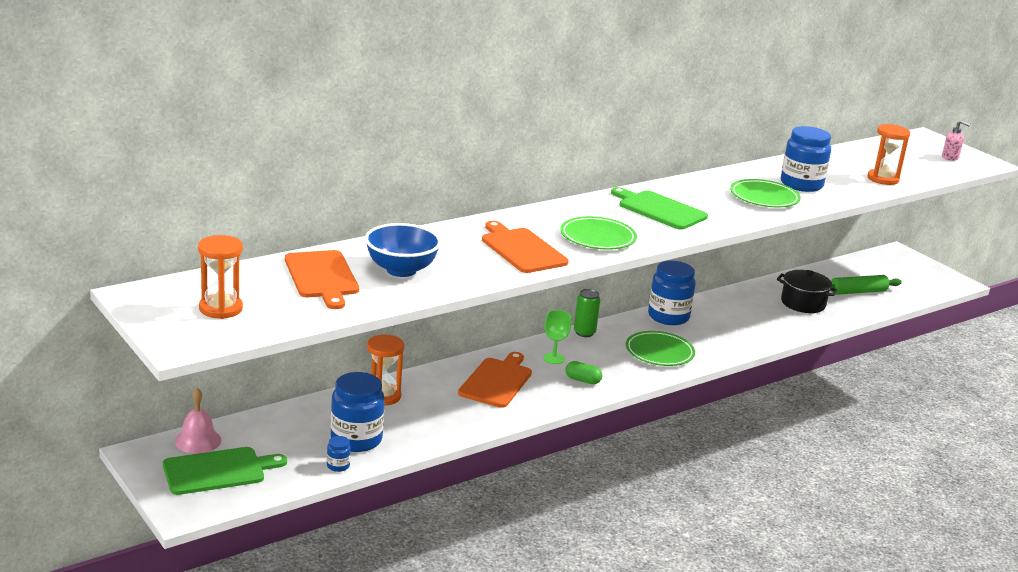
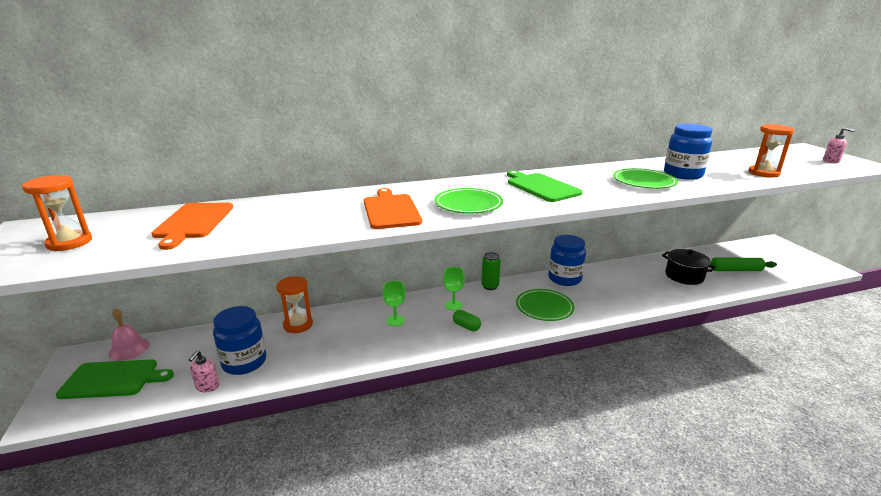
camera: 20 degrees right, 0 degrees up
blue jar [327,436,351,472] -> pink soap dispenser [189,350,220,392]
blue bowl [365,223,441,277] -> none
orange cutting board [458,352,532,408] -> green goblet [383,281,406,326]

